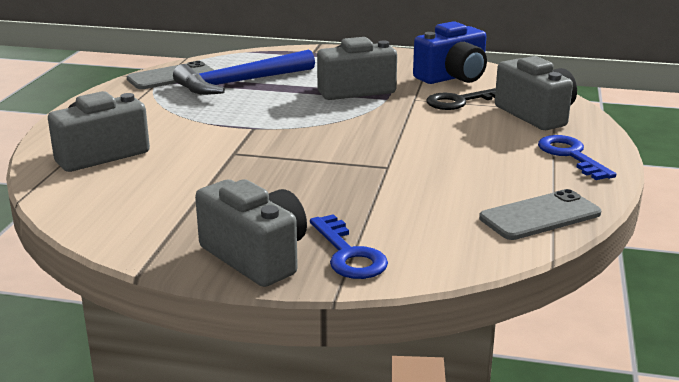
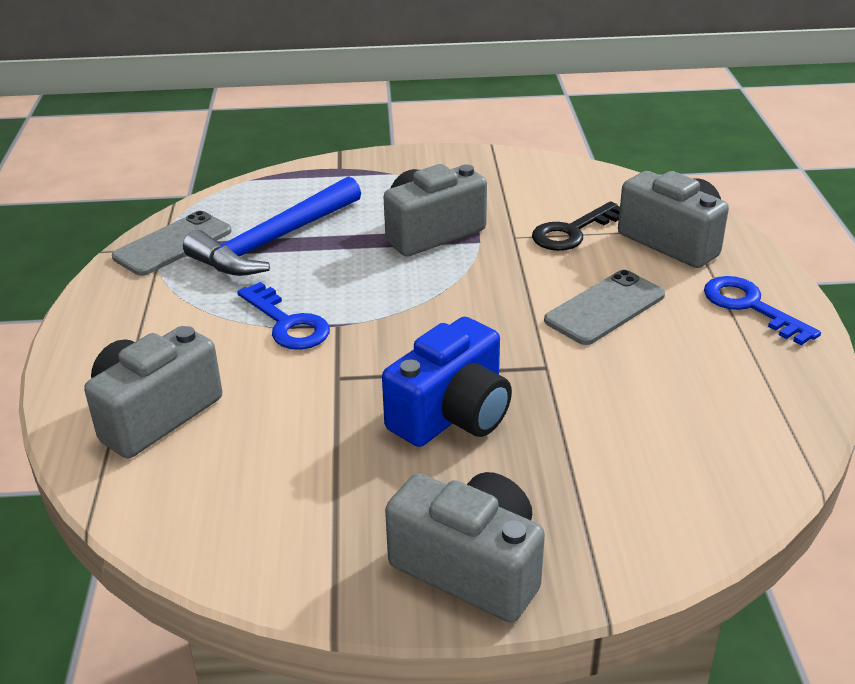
camera: 15 degrees left, 10 degrees up
blue key [310,214,388,279] -> blue key moved to [237,282,330,350]
blue camera [413,21,487,84] -> blue camera moved to [382,317,512,447]
grey phone [479,189,601,240] -> grey phone moved to [544,270,665,345]

